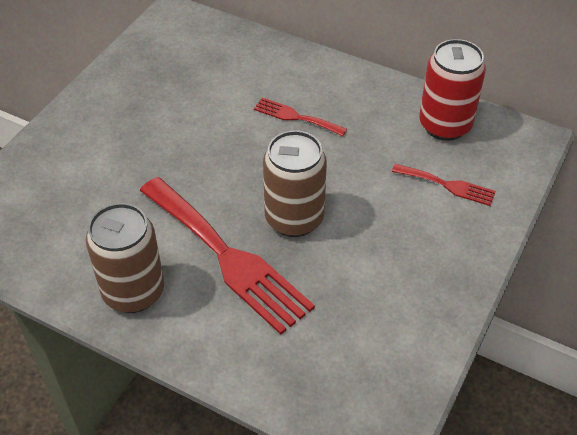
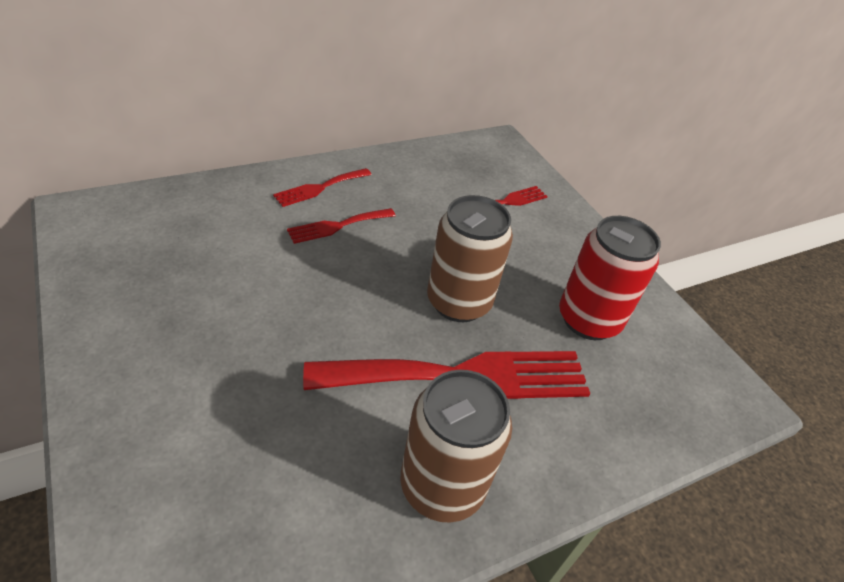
camera: 60 degrees left, 5 degrees down
red can [419,39,486,141] -> red can moved to [559,216,661,340]
none -> red fork [273,168,372,207]

